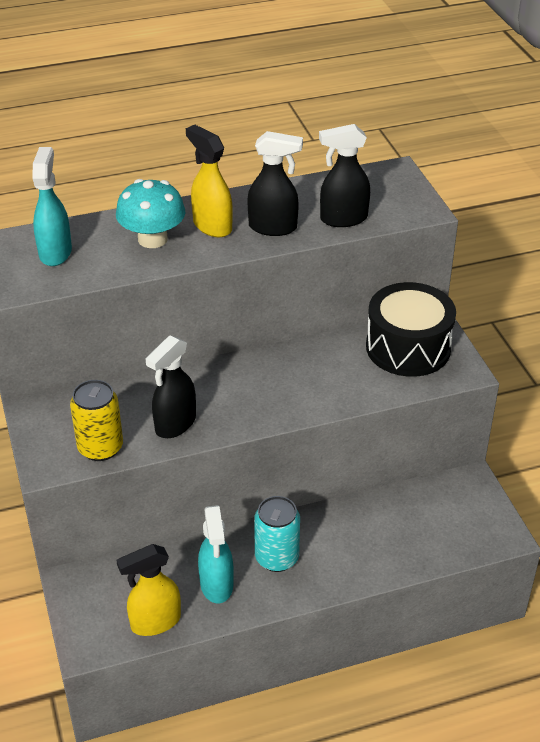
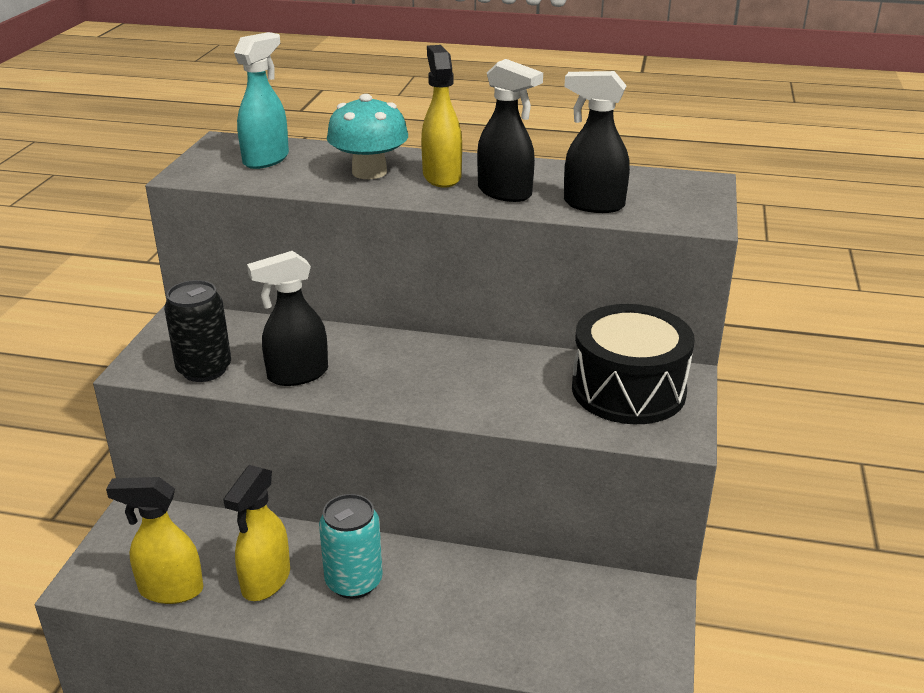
camera: 30 degrees right, 10 degrees down
yellow can [70,380,123,461] -> black can [164,280,231,382]
turquoise spray bottle [198,505,234,603] -> yellow spray bottle [223,465,290,601]

